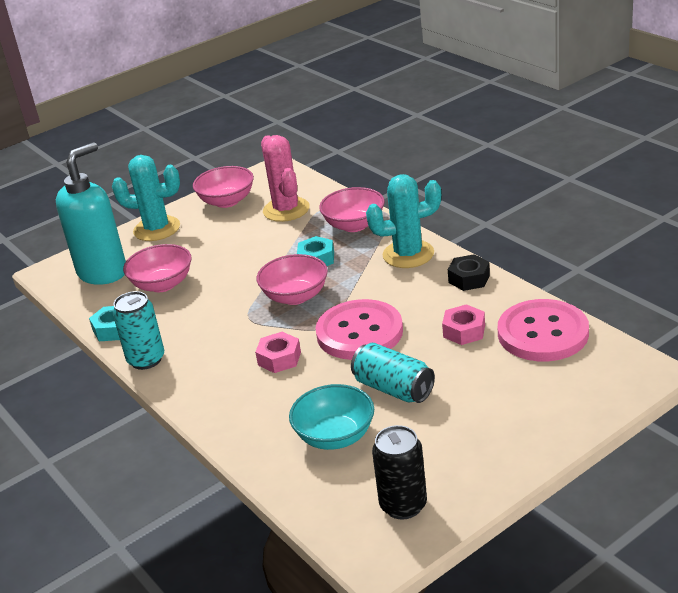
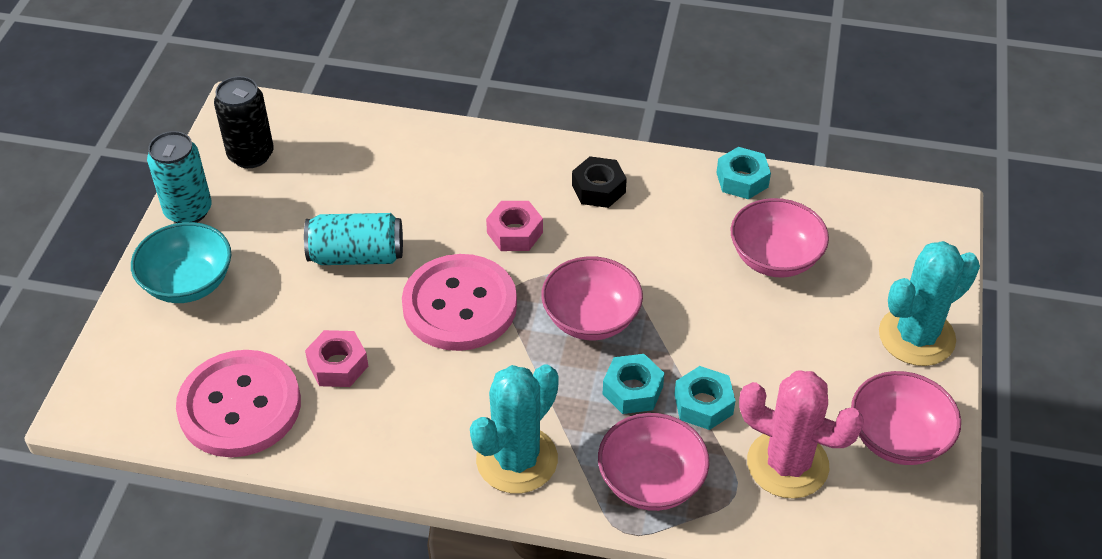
camera: 135 degrees right, 15 degrees up
turquoise soap dispenser [56,142,126,285] -> none
turquoise can [113,291,164,370] -> turquoise can moved to [147,131,212,223]
turquoise bowl [289,384,374,450] -> turquoise bowl moved to [131,222,231,303]
black nut [448,254,490,291] -> black nut moved to [572,156,627,208]
none -> turquoise nut [674,366,735,430]

